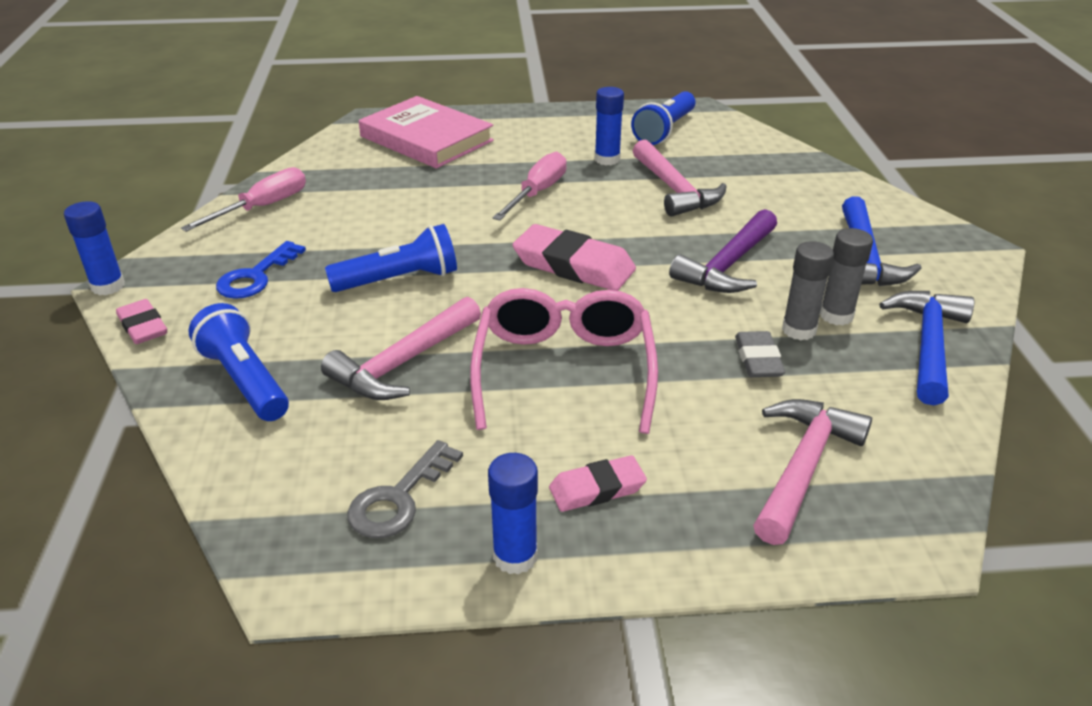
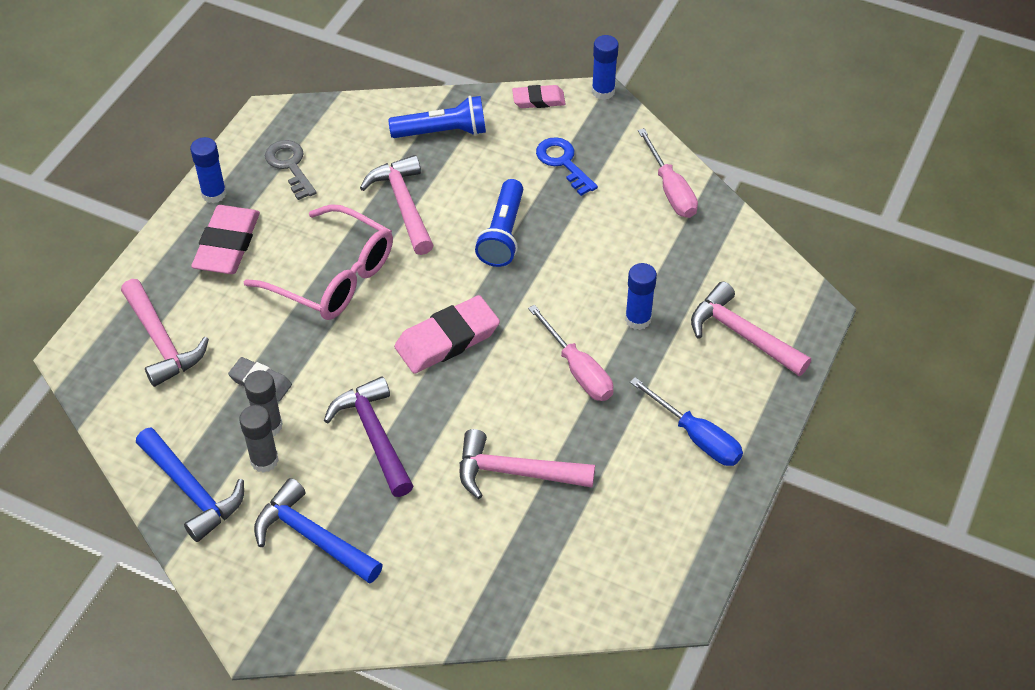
camera: 120 degrees right, 15 degrees up
pink book [359,96,494,168] -> pink hammer [691,282,811,376]
pink eraser [549,455,647,512] -> pink eraser [191,205,260,274], size x1.72
blue glue stick [595,87,624,165] -> blue glue stick moved to [625,263,657,330]
blue flashlight [631,91,695,145] -> none
none -> blue screwdriver [630,377,743,466]

